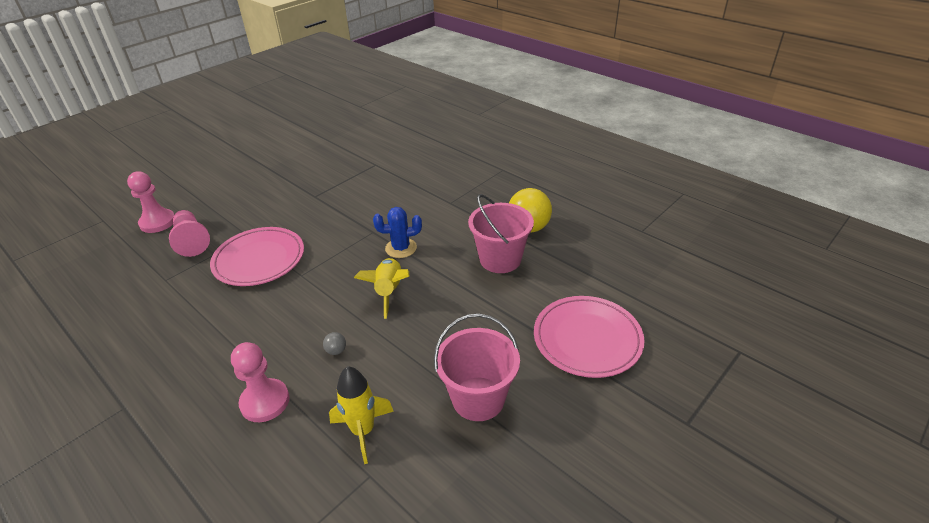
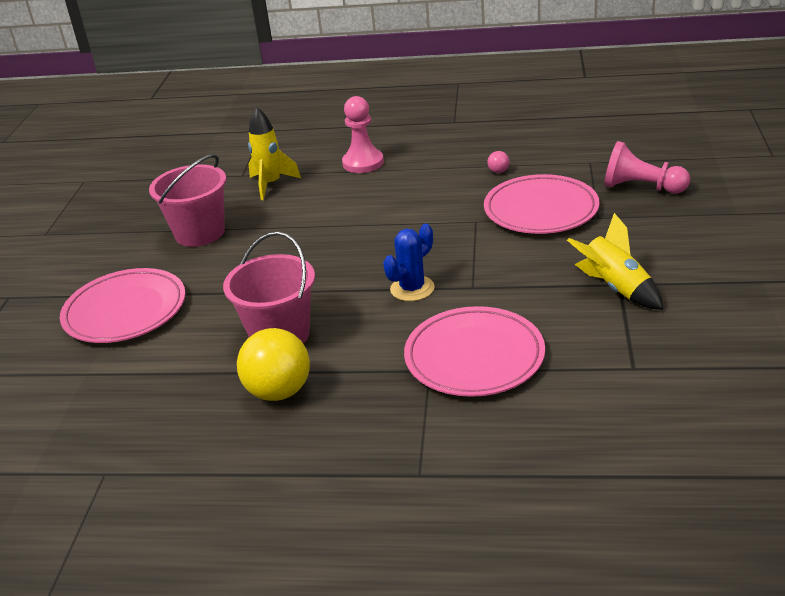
camera: 145 degrees right, 5 degrees down
pink pawn [127,171,174,233] -> none
grey ball [323,332,346,355] -> none
yellow rocket [354,258,409,319] -> yellow rocket moved to [567,213,663,310]
none -> pink plate [404,306,545,397]
none -> pink ball [487,151,510,173]

